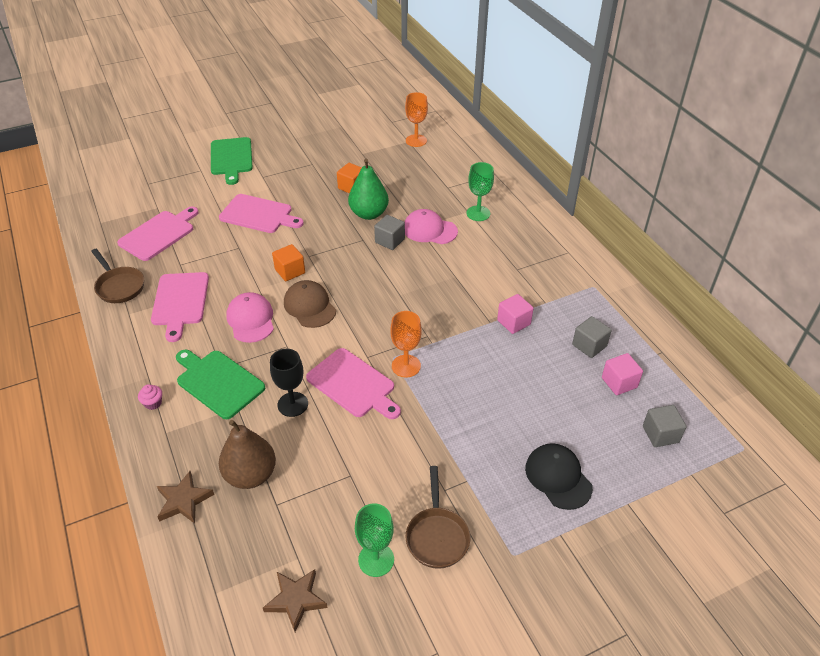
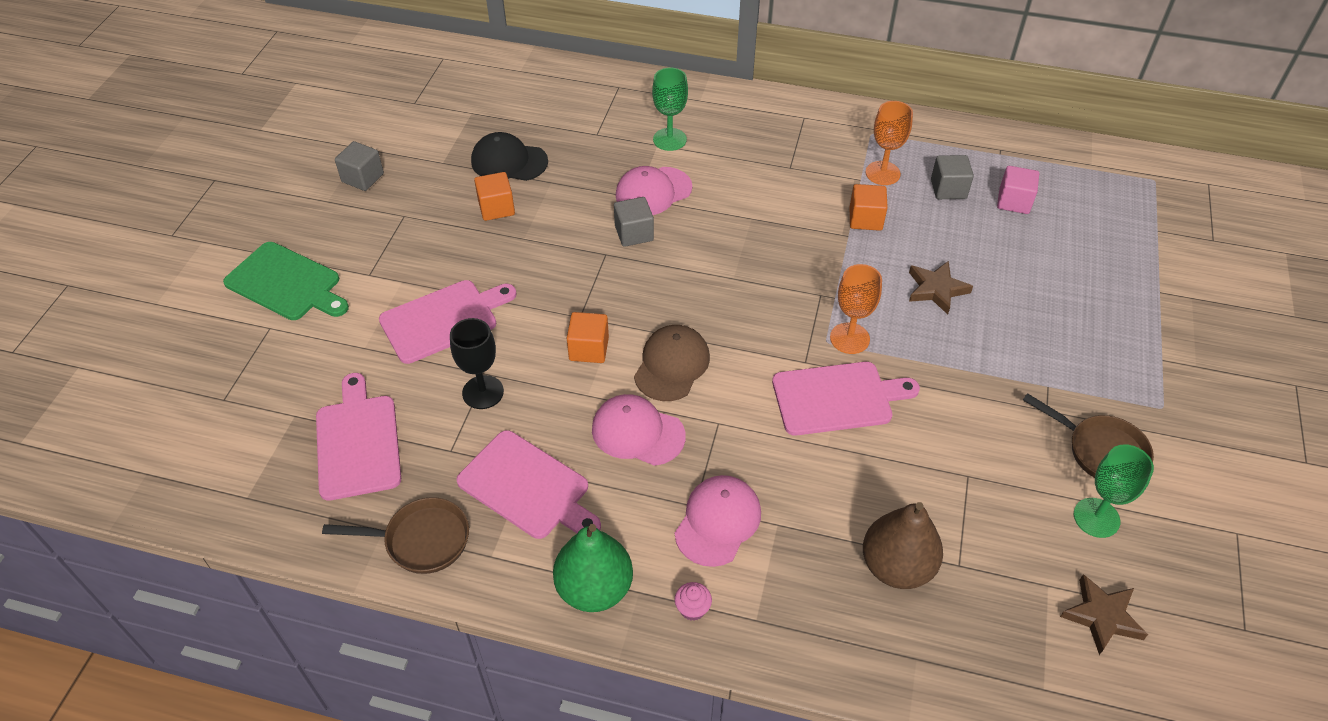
camera: 50 degrees left, 5 degrees up
brown star [157,471,214,524] -> brown star moved to [909,261,973,315]
green cutting board [176,350,265,419] -> pink cap [675,475,761,567]
black goblet [270,349,308,417] -> black goblet moved to [450,318,504,409]
brown cap [284,280,336,328] -> brown cap turned 105 degrees clockwise [634,325,710,401]
green pear [348,159,389,220] -> green pear moved to [553,524,633,612]
orange goblet [405,92,428,147] -> orange goblet moved to [866,101,913,185]
pink cube [497,294,534,334] -> orange cube [850,184,888,231]
black cap [525,443,593,510] -> black cap moved to [471,132,548,181]
grey cube [643,405,686,447] -> grey cube moved to [335,141,384,191]

